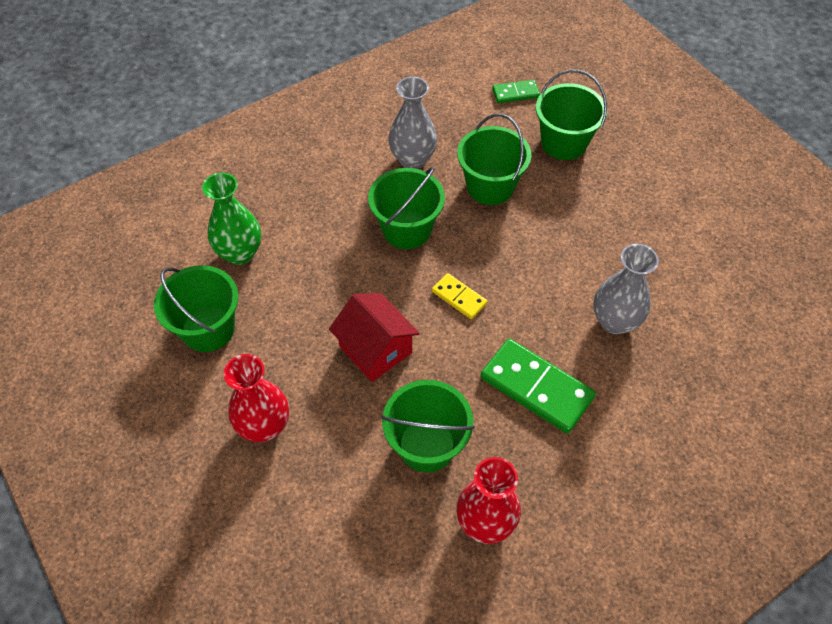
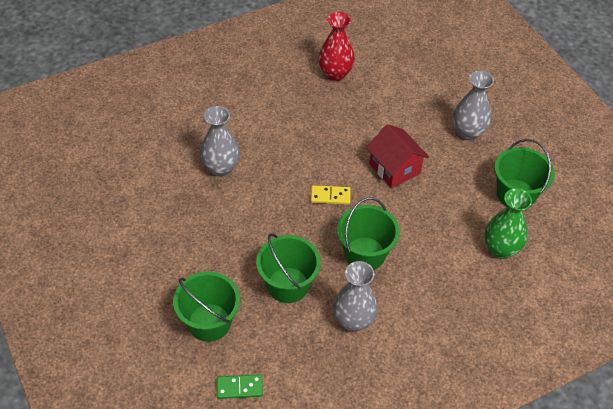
camera: 175 degrees left, 5 degrees down
red vase [223,354,289,442] -> grey vase [453,71,494,140]
green bucket [381,380,475,472] -> none
yellow domino [432,273,487,319] -> yellow domino turned 45 degrees counterclockwise [311,185,351,205]
green domino [481,339,596,434] -> none

